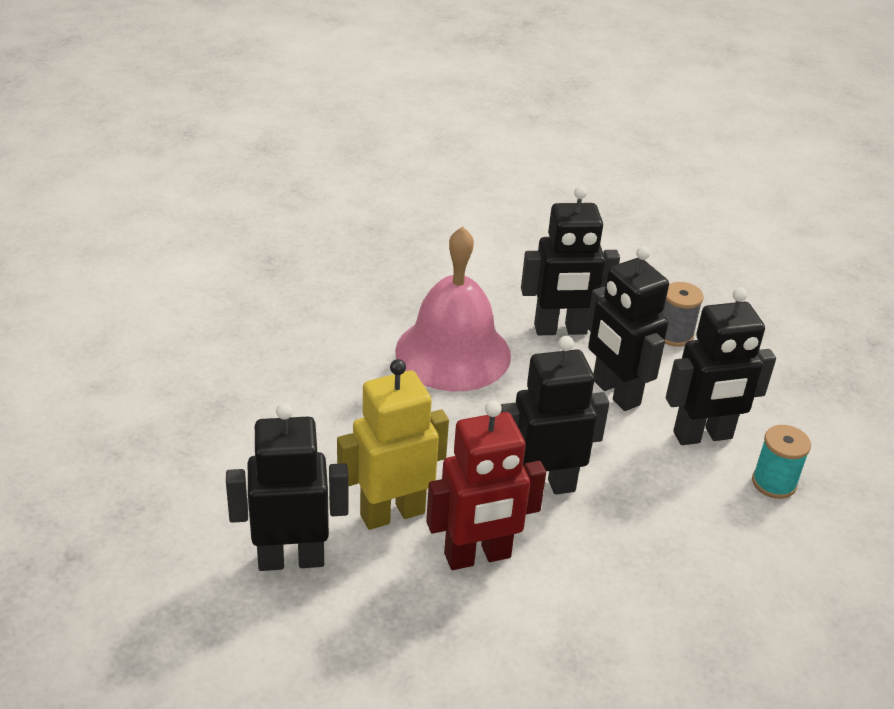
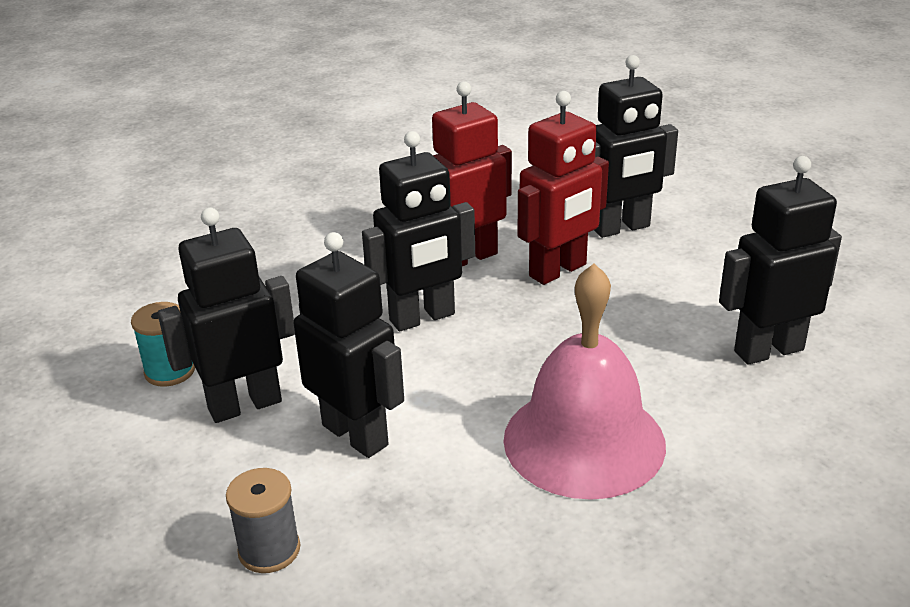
camera: 170 degrees right, 5 degrees down
yellow robot [337,359,449,530] -> red robot [518,91,609,285]
black robot [521,186,620,335] -> black robot moved to [719,156,842,365]

